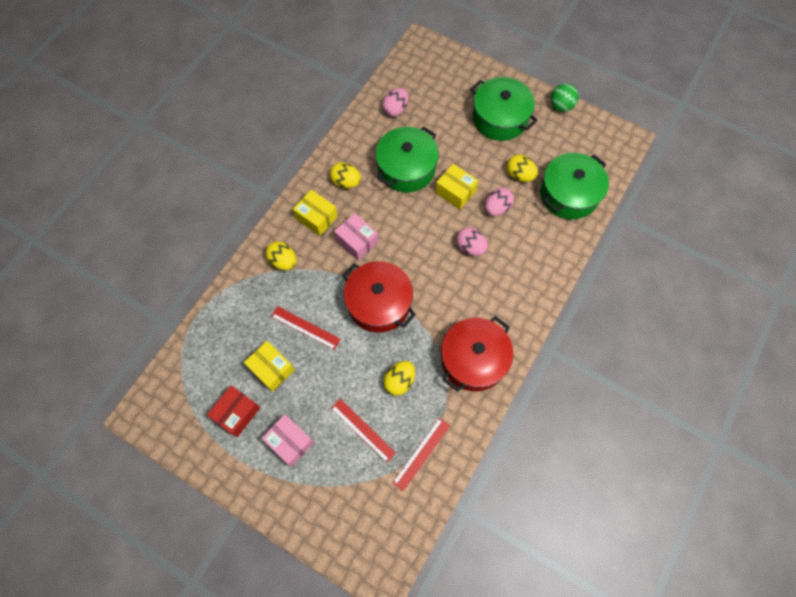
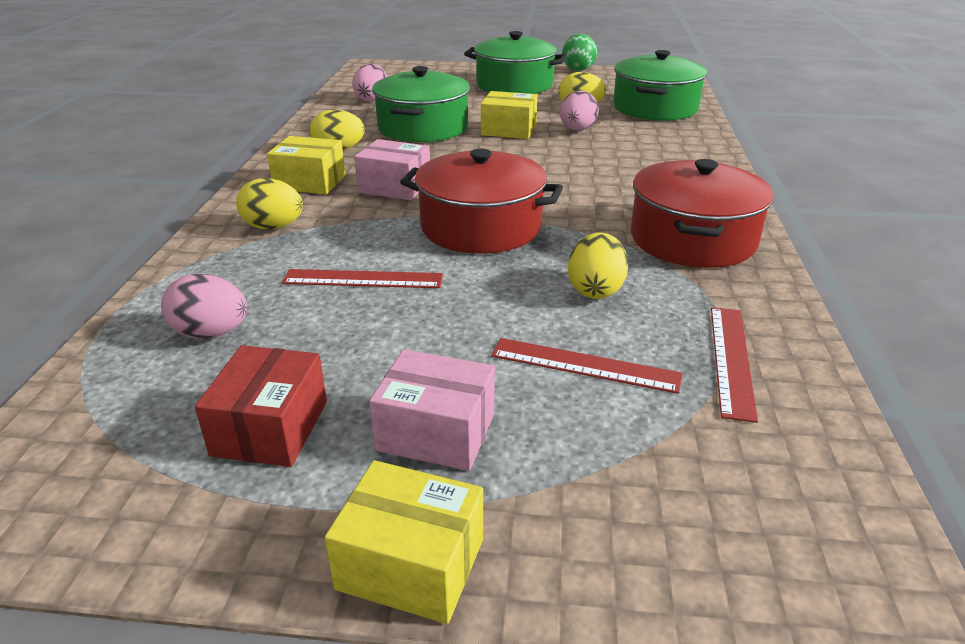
camera: 25 degrees left, 35 degrees down
yellow box [244,341,295,392] -> yellow box moved to [325,460,483,624]
pink egg [456,227,488,256] -> pink egg moved to [161,274,247,339]

